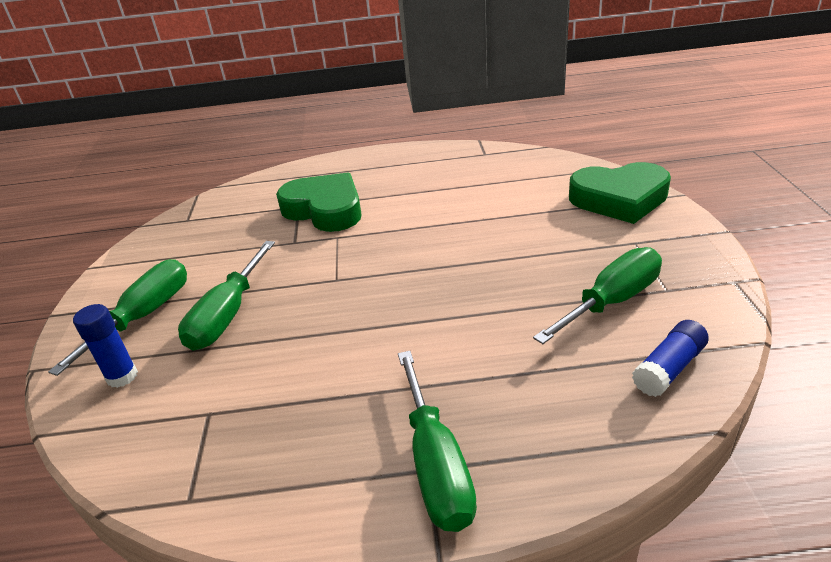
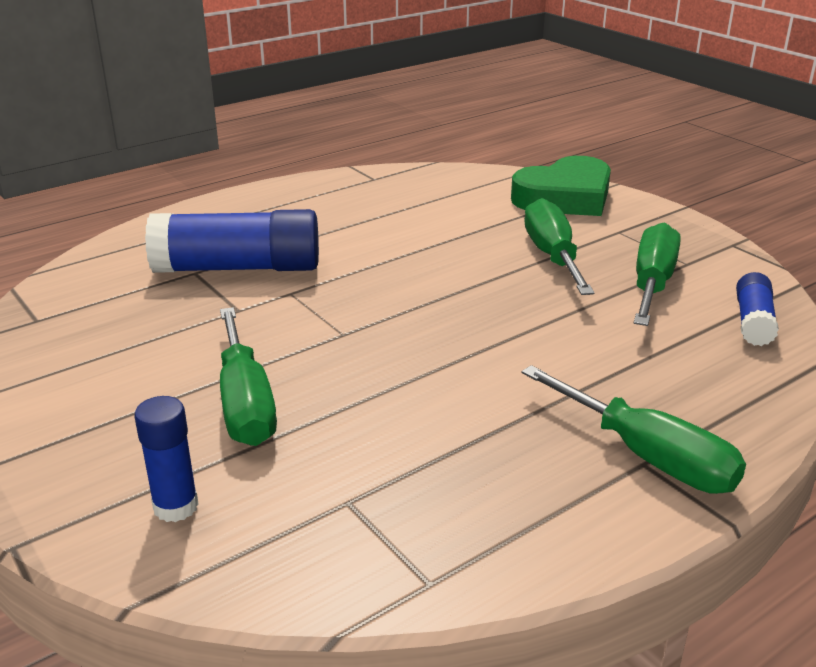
camera: 35 degrees left, 5 degrees down
green screwdriver [48,259,187,376] -> green screwdriver moved to [524,198,595,295]
green heart [276,173,362,232] -> blue glue stick [145,209,319,273]

